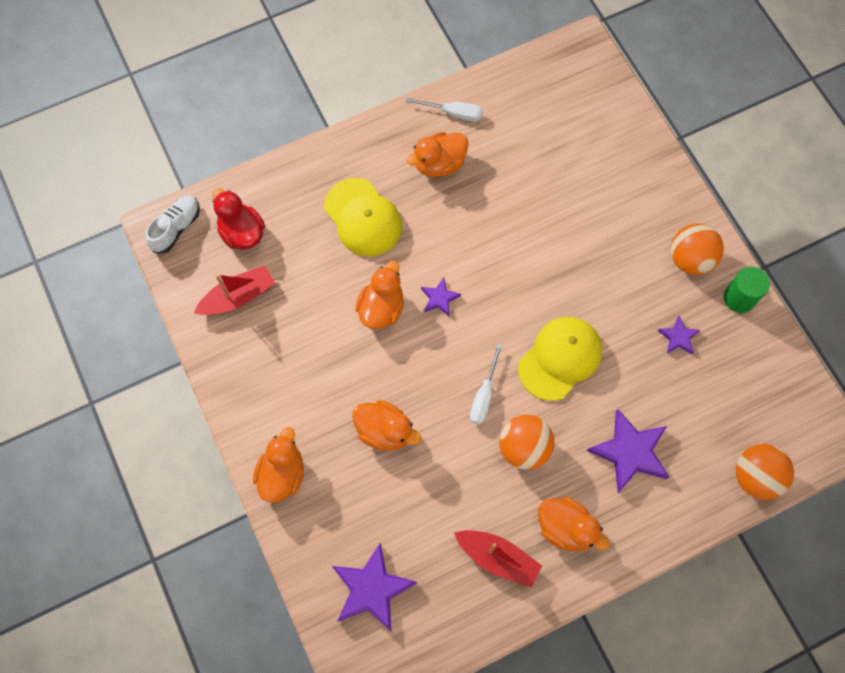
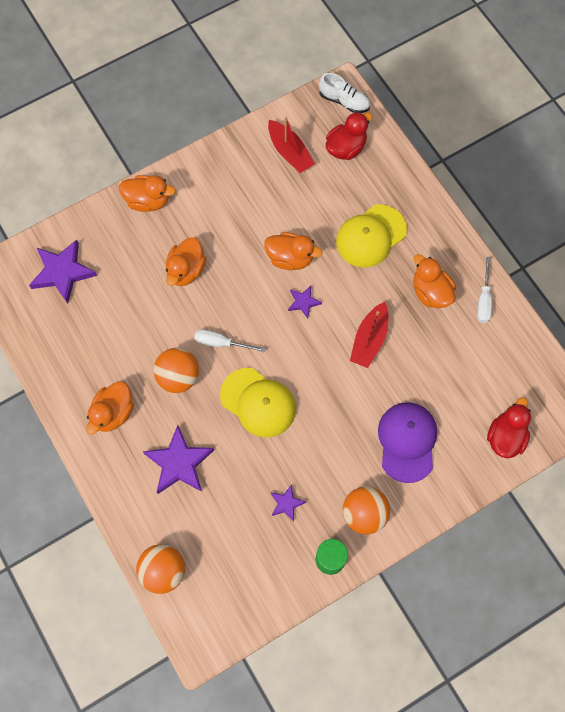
camera: 85 degrees right, 0 degrees up
red boat [454,530,542,588] -> red boat moved to [350,302,388,368]
none -> purple cap [378,402,437,483]
none -> red duck [487,397,531,458]

